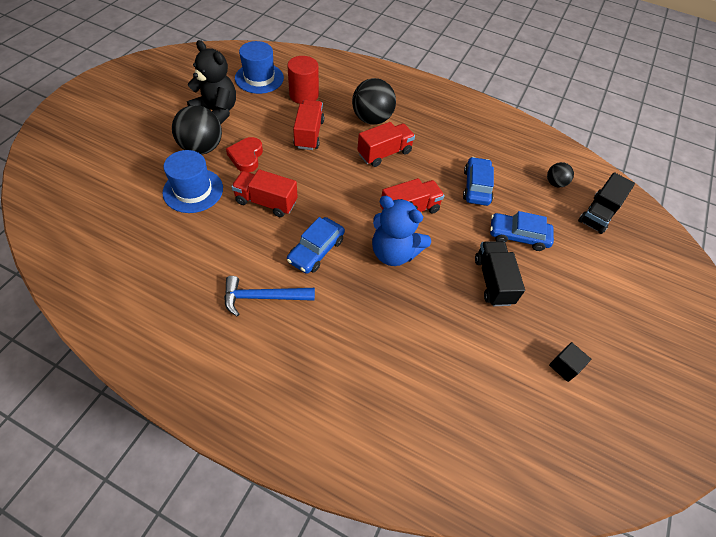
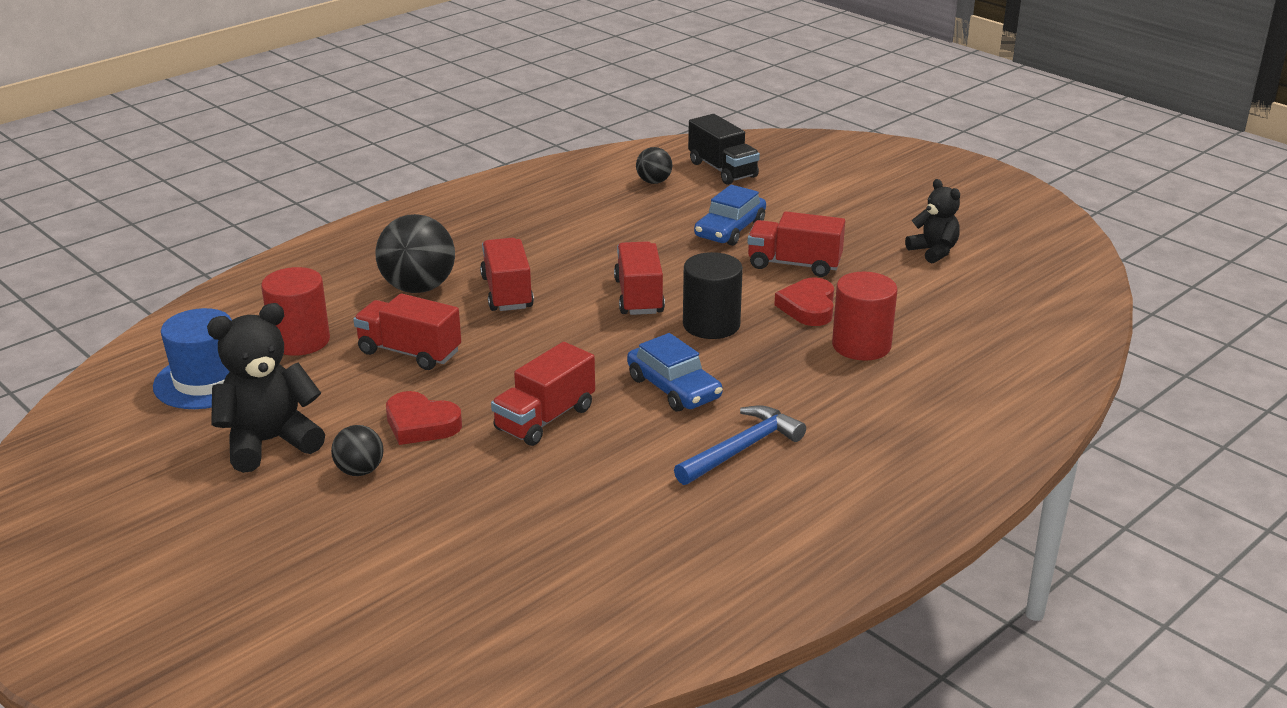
camera: 65 degrees left, 25 degrees down
blue hat [162,150,223,213] -> none
black ball [172,105,222,155] -> black ball [331,425,384,476], size x0.54
blue hammer [224,276,315,317] -> blue hammer turned 150 degrees counterclockwise [674,406,806,485]
blue teddy bear [372,196,431,266] -> black cylinder [683,252,743,339]
blue car [463,157,494,206] -> none
black truck [475,241,525,306] -> red truck [747,211,845,277]
black cube [549,342,591,382] -> black teddy bear [905,179,960,263]
none -> red heart [774,278,834,326]
none -> red cylinder [832,272,897,361]

